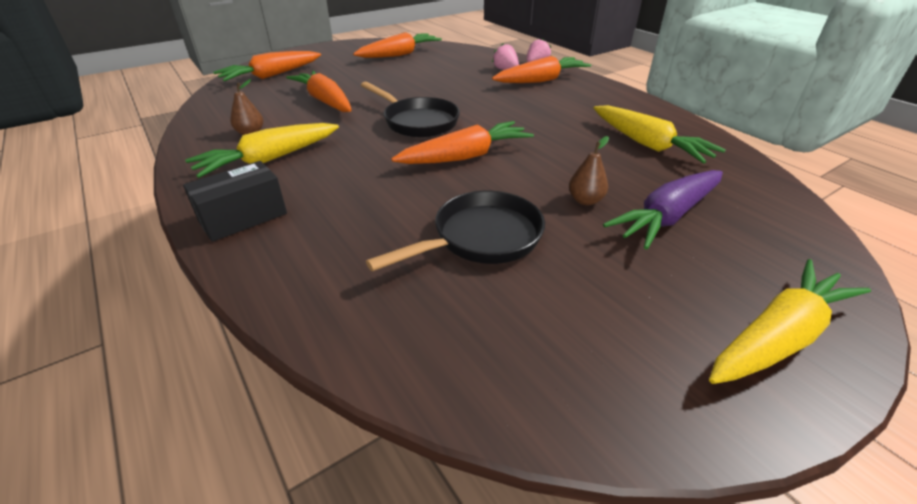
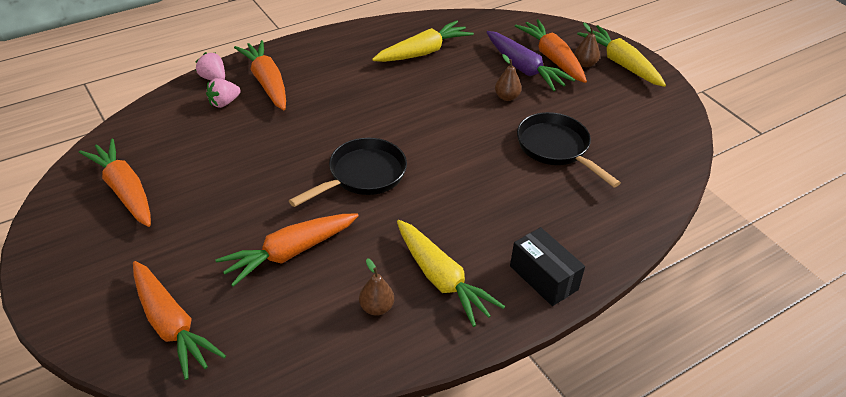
camera: 90 degrees left, 5 degrees up
orange carrot [391,121,534,164] -> orange carrot moved to [515,19,587,83]
none -> brown pear [574,22,600,67]

